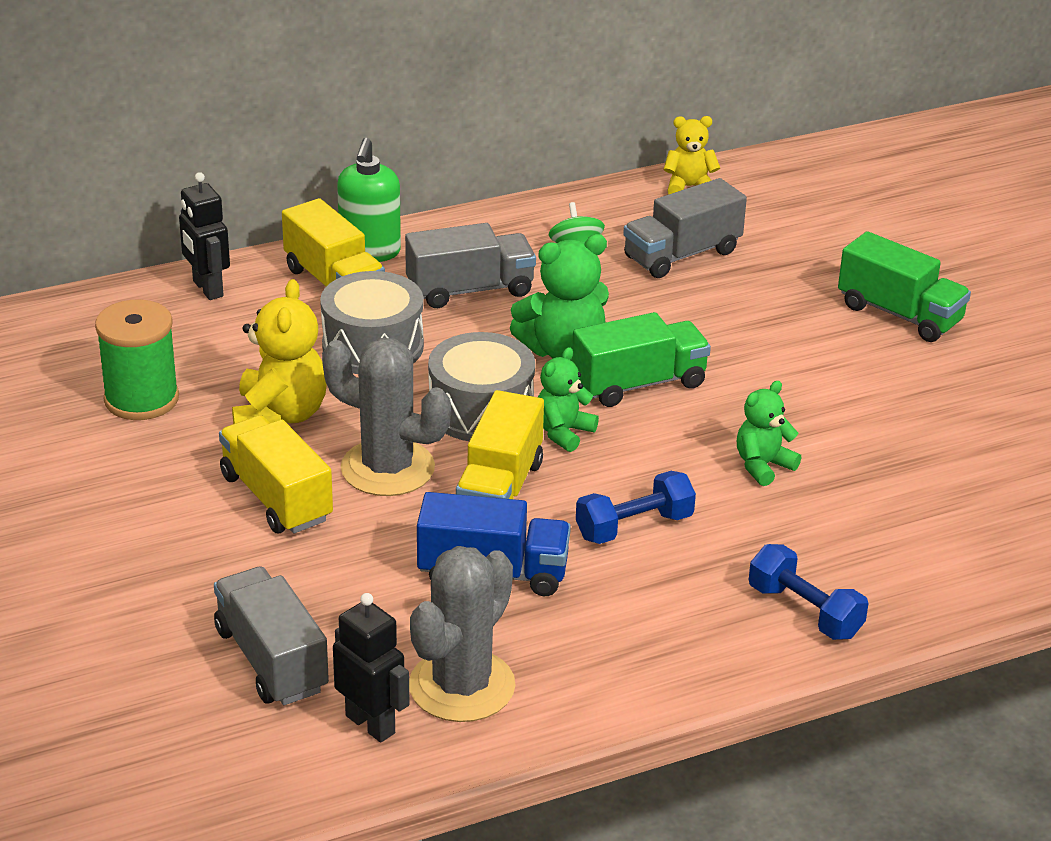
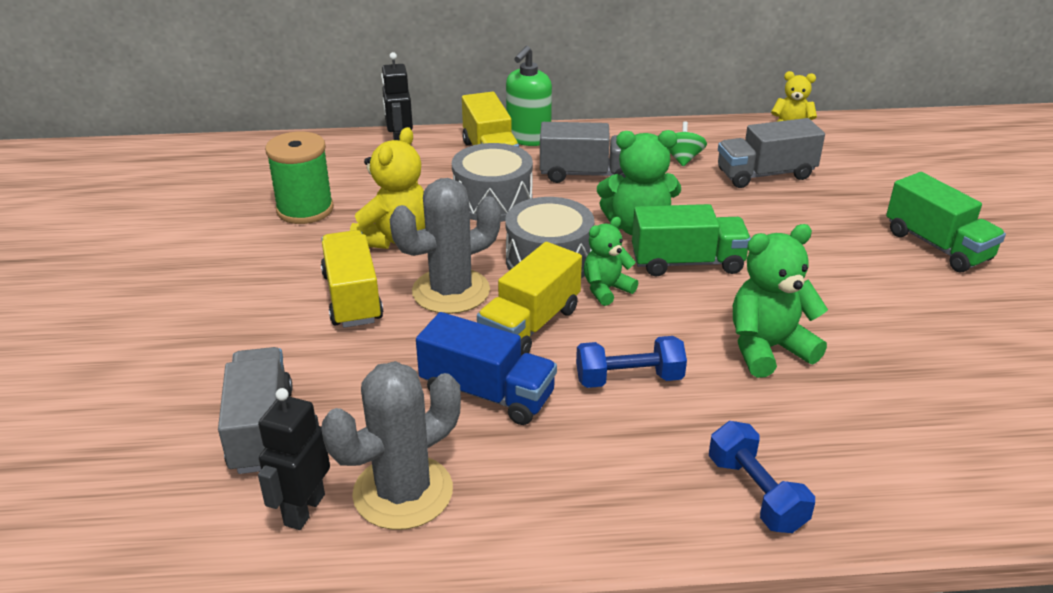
camera: 20 degrees right, 0 degrees up
grey cactus [322,338,451,496] -> grey cactus turned 75 degrees counterclockwise [390,178,501,314]
black robot [333,593,409,743] -> black robot turned 135 degrees counterclockwise [258,388,330,530]
green teddy bear [737,381,801,486] -> green teddy bear [733,224,828,378], size x1.61

